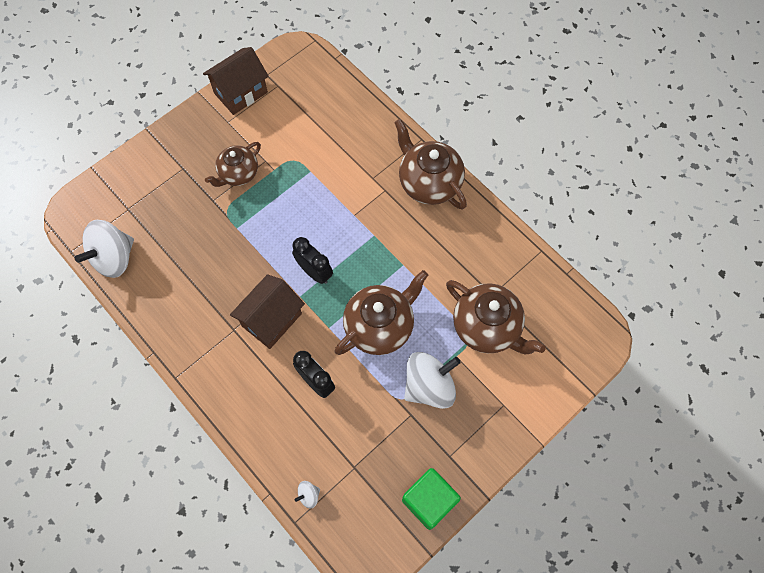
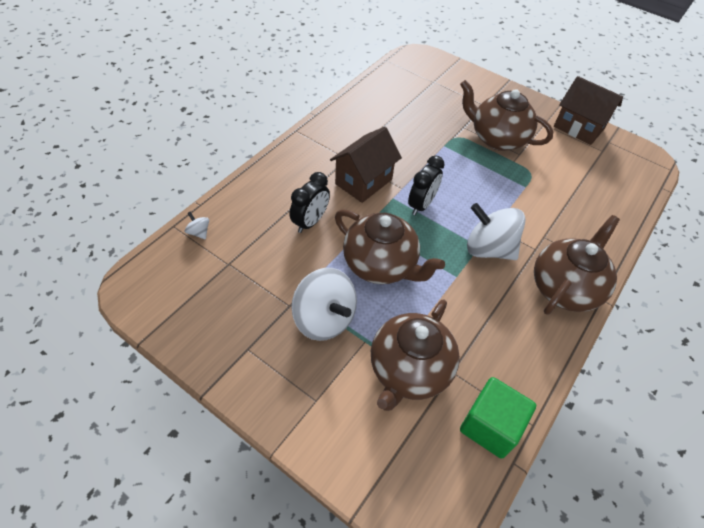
camera: 75 degrees right, 15 degrees down
white spinning top [75,220,134,278] -> white spinning top moved to [467,203,525,260]
brown teapot [205,142,261,187] -> brown teapot [460,80,553,151], size x1.54
brown house [230,274,305,349] -> brown house turned 75 degrees counterclockwise [330,127,402,203]
green cube [402,468,461,530] -> green cube moved to [460,377,536,459]

